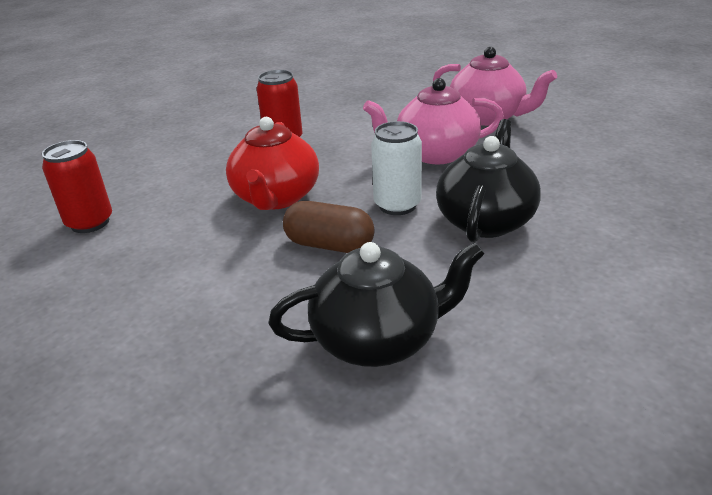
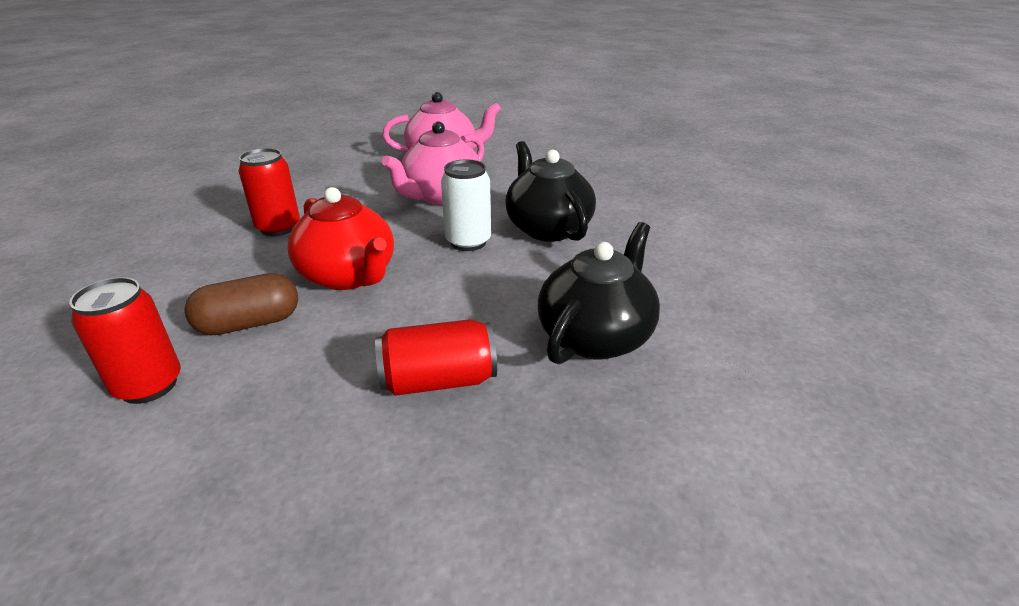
camera: 45 degrees left, 0 degrees up
brown capsule [283,201,375,253] -> brown capsule moved to [185,273,298,335]
none -> red can [375,319,497,396]

